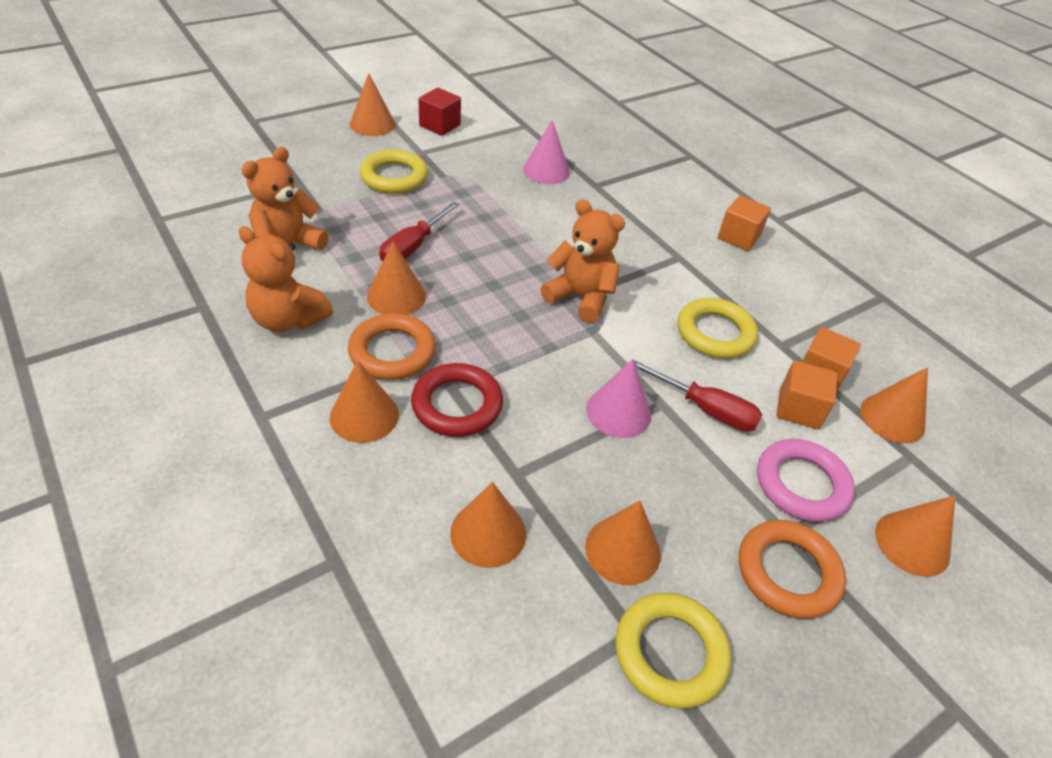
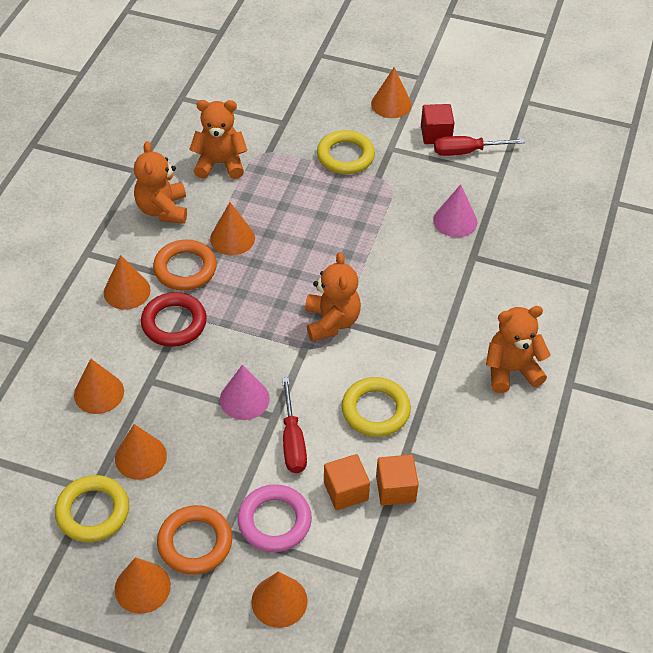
camera: 55 degrees right, 5 degrees up
red screwdriver [379,202,460,261] -> red screwdriver moved to [434,136,525,156]
orange cube [718,195,771,251] -> orange teddy bear [486,306,551,393]
orange cone [861,367,928,443] -> orange cone moved to [115,557,171,614]

